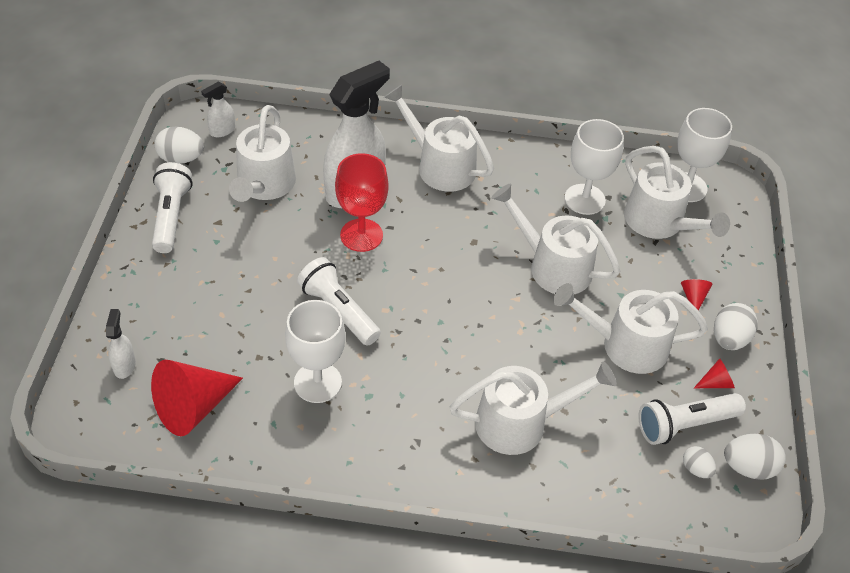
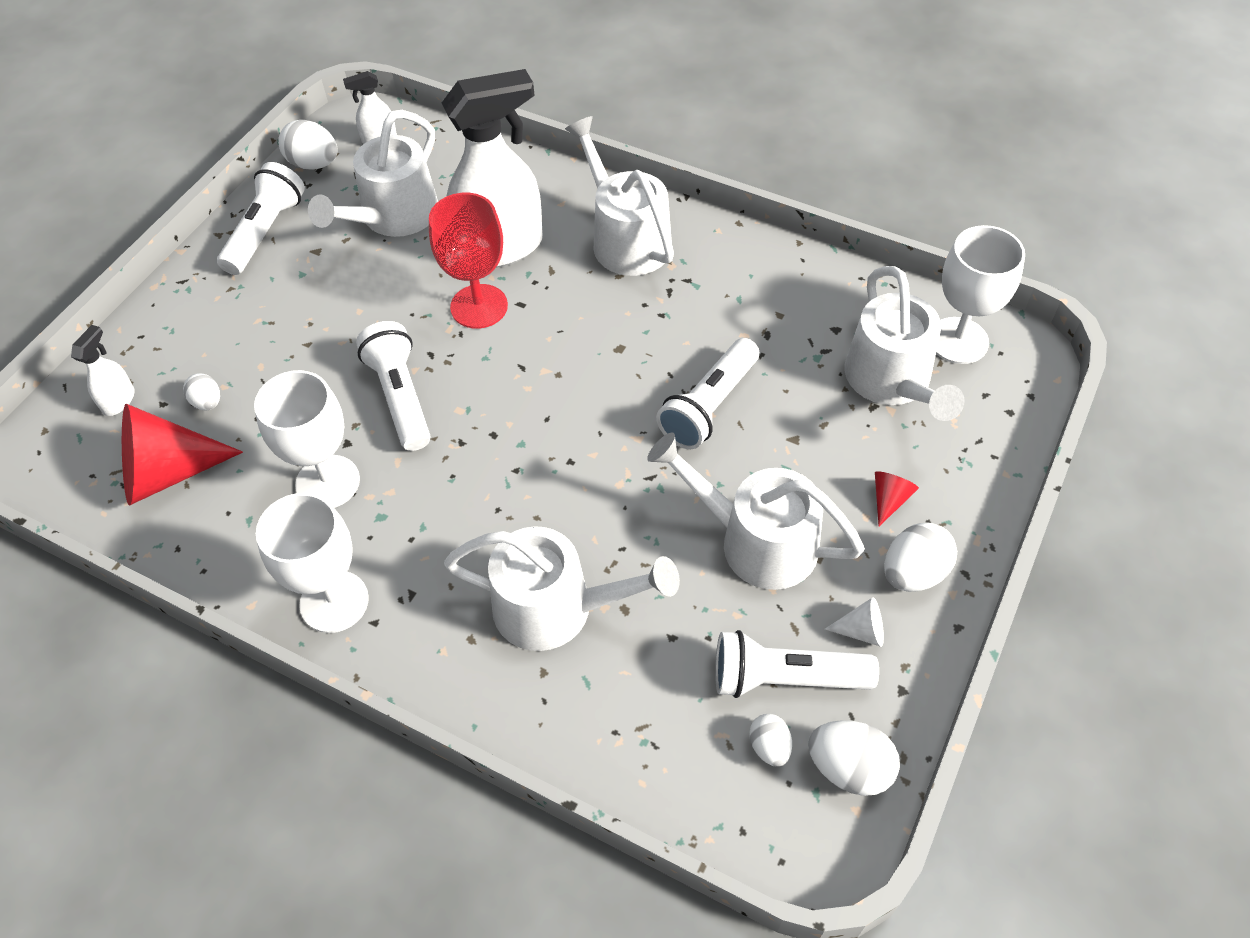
camera: 25 degrees right, 5 degrees up
white watering can [491,184,621,294] -> white flashlight [656,338,759,449]
white goblet [565,119,624,215] -> white goblet moved to [256,493,369,633]
red cone [694,358,735,388] -> white cone [825,597,884,647]
none -> white egg [183,373,220,411]

